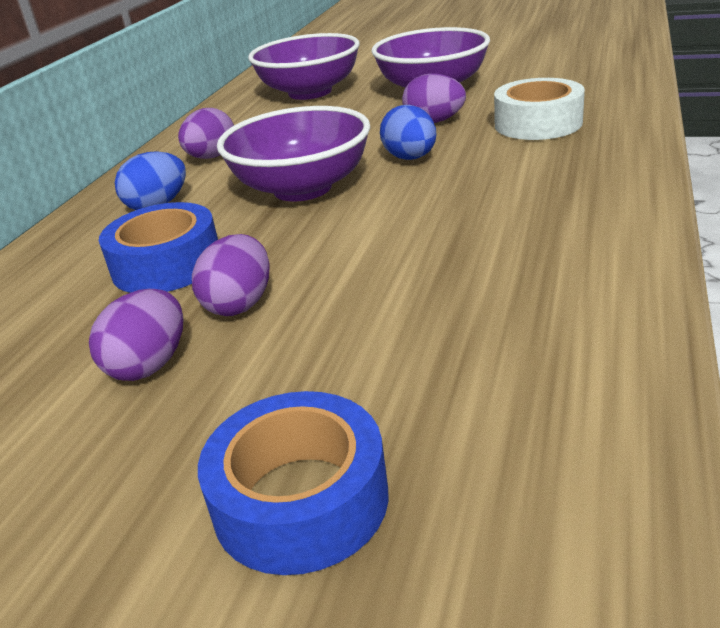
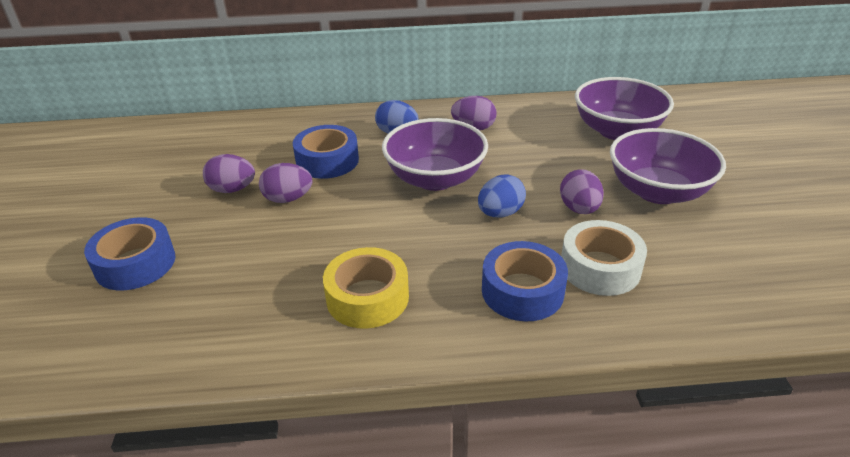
camera: 65 degrees right, 5 degrees up
none -> yellow tape [323,247,409,329]
none -> blue tape [482,241,568,321]

